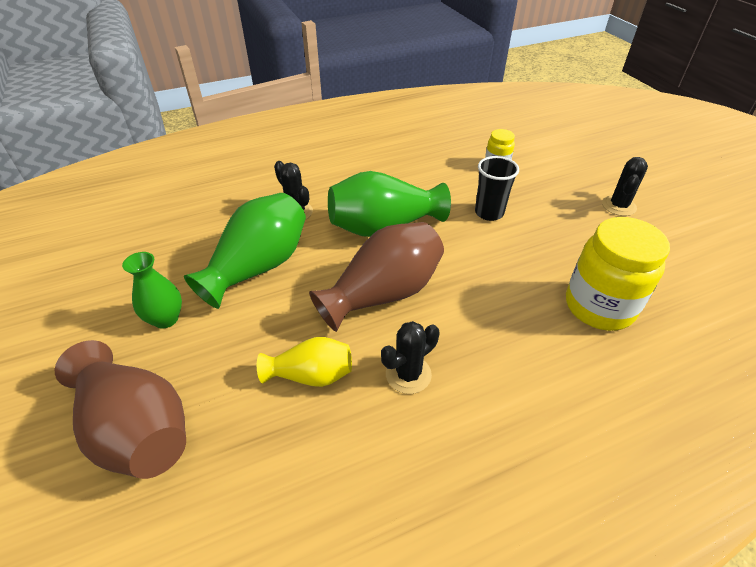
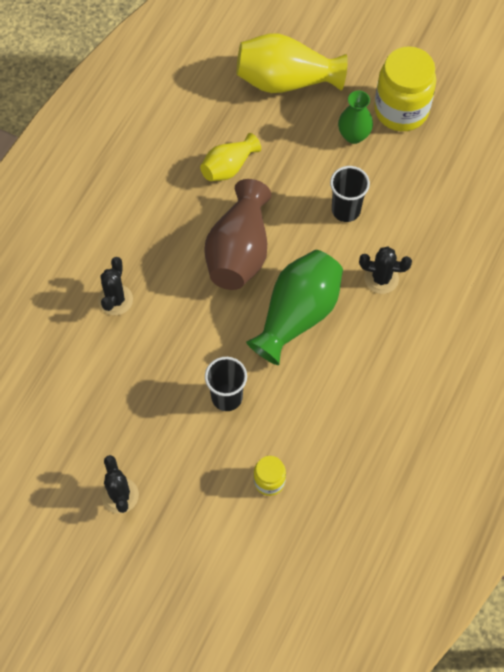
camera: 140 degrees right, 20 degrees up
brown vase [55,340,186,479] -> yellow vase [237,33,348,93]
green vase [184,193,306,309] -> black cup [330,166,370,222]
black cactus [381,321,440,394] -> black cactus moved to [98,257,133,315]
yellow jar [566,217,670,331] -> yellow jar moved to [374,46,436,131]

